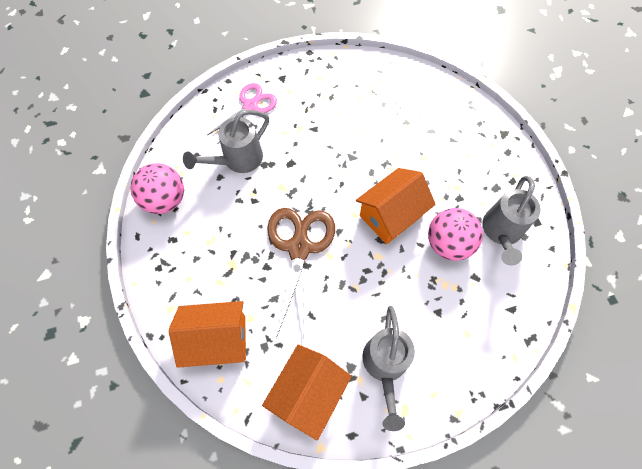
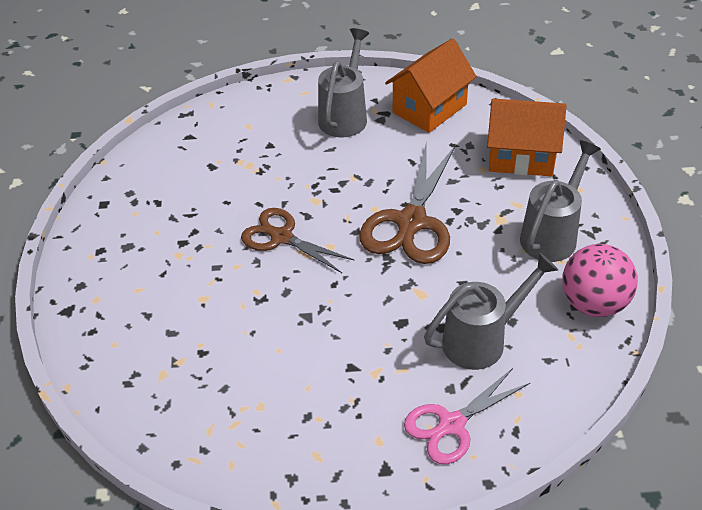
camera: 165 degrees left, 20 degrees down
orange house [356,168,436,244] -> brown scissors [241,208,354,273]
pink ball [428,208,483,261] -> none
grey watering can [482,176,541,265] -> grey watering can moved to [520,140,601,262]

